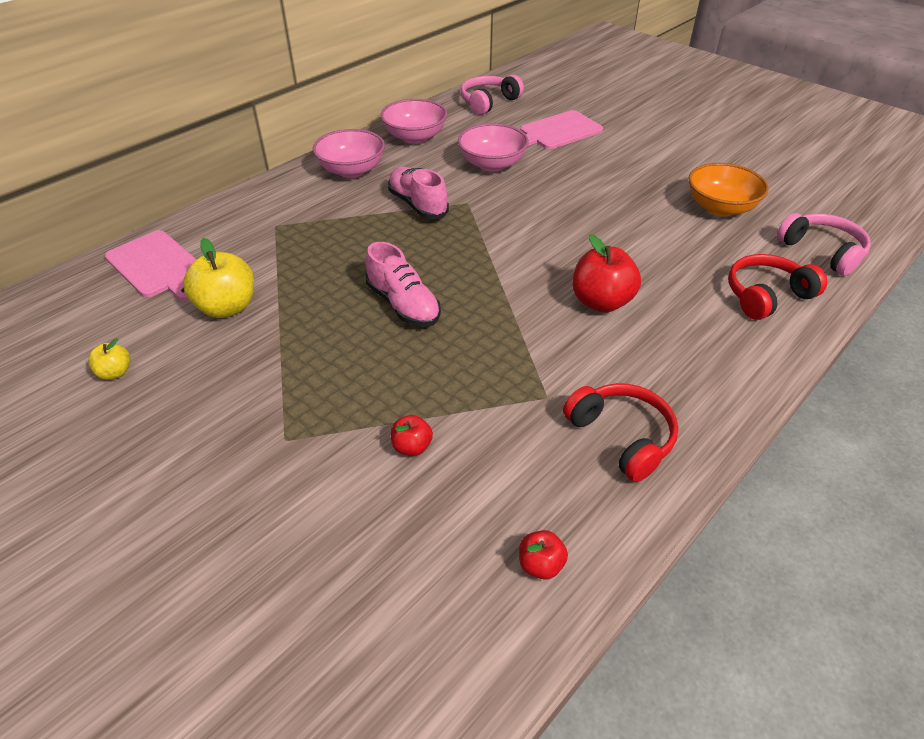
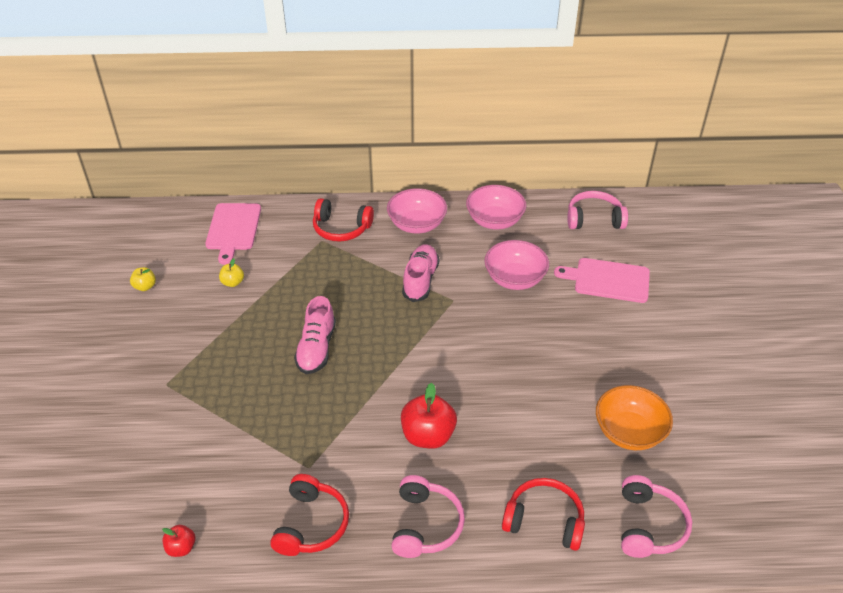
camera: 45 degrees right, 0 degrees up
yellow apple [183,238,254,318] -> yellow apple [219,258,244,287], size x0.52
red apple [391,415,433,456] -> none
none -> red headphones [313,198,374,242]
none -> pink headphones [391,475,465,558]

